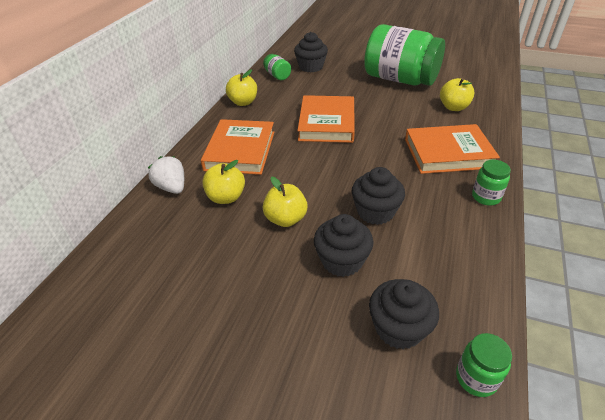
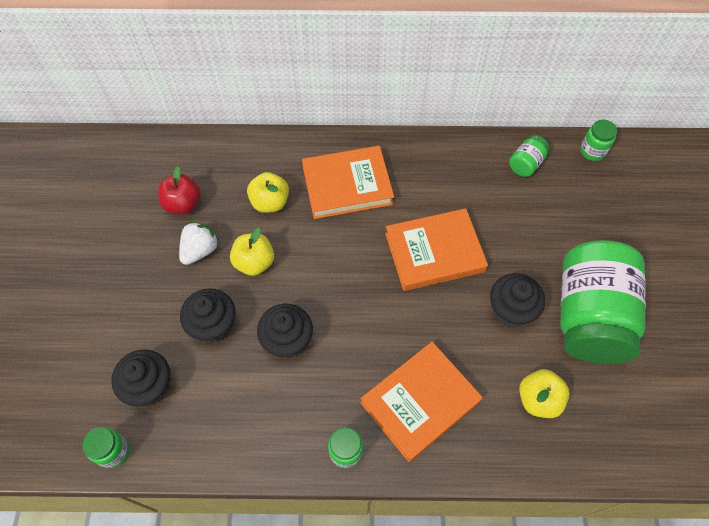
camera: 70 degrees right, 20 degrees up
white strawberry [148,156,184,194] -> white strawberry moved to [179,222,219,265]
yellow apple [226,69,257,106] -> none
black cupcake [294,32,328,72] -> black cupcake moved to [490,273,545,327]
orange book [405,124,500,174] -> orange book turned 75 degrees clockwise [360,342,483,462]
none -> red apple [158,166,201,214]
none -> green jar [580,119,617,161]

